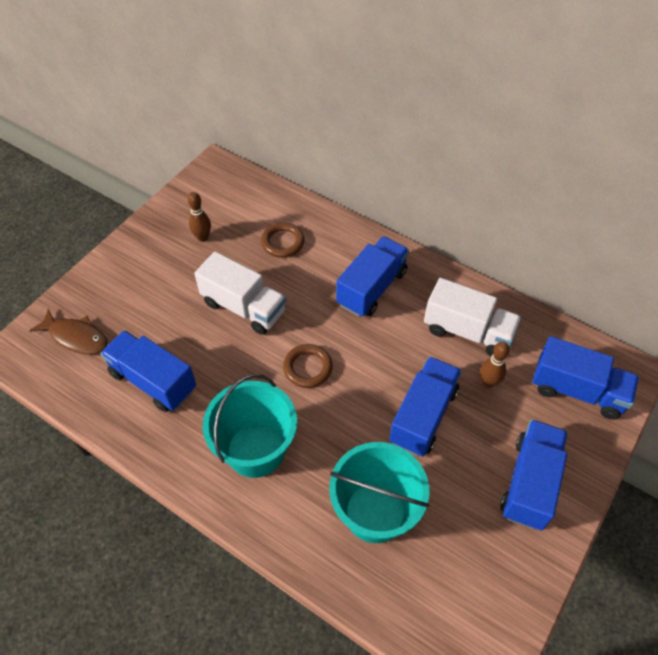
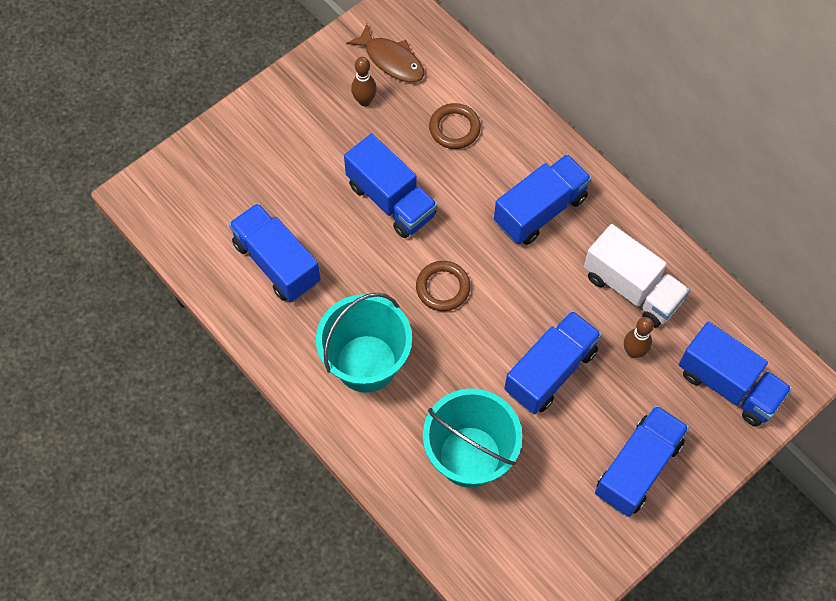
camera: 15 degrees right, 10 degrees up
brown fish [29,309,108,354] -> brown fish moved to [346,24,424,82]
white truck [194,251,286,335] -> blue truck [344,134,438,238]

